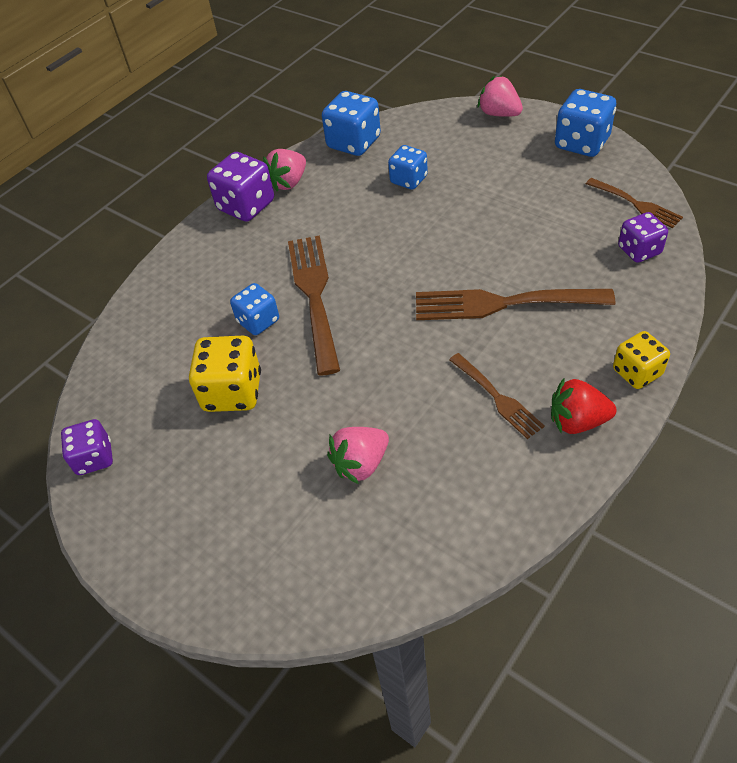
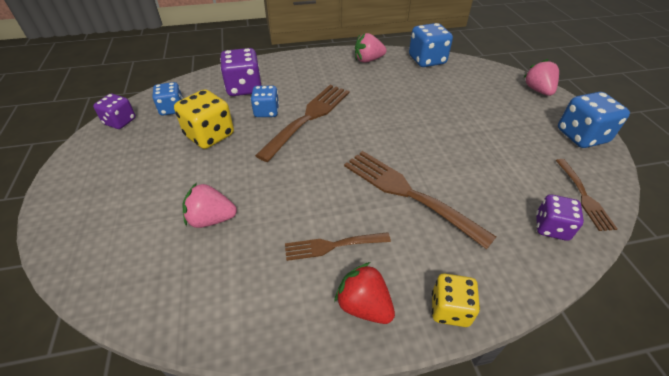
camera: 35 degrees right, 5 degrees down
purple dice [207,152,274,222] -> purple dice moved to [220,48,261,96]
blue dice [388,145,428,190] -> blue dice moved to [153,82,183,116]
brown fork [449,353,545,439] -> brown fork turned 75 degrees clockwise [285,232,391,261]

